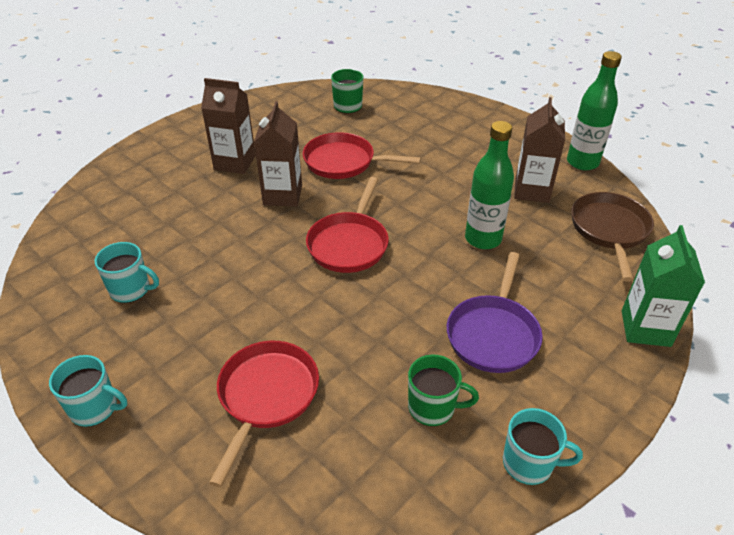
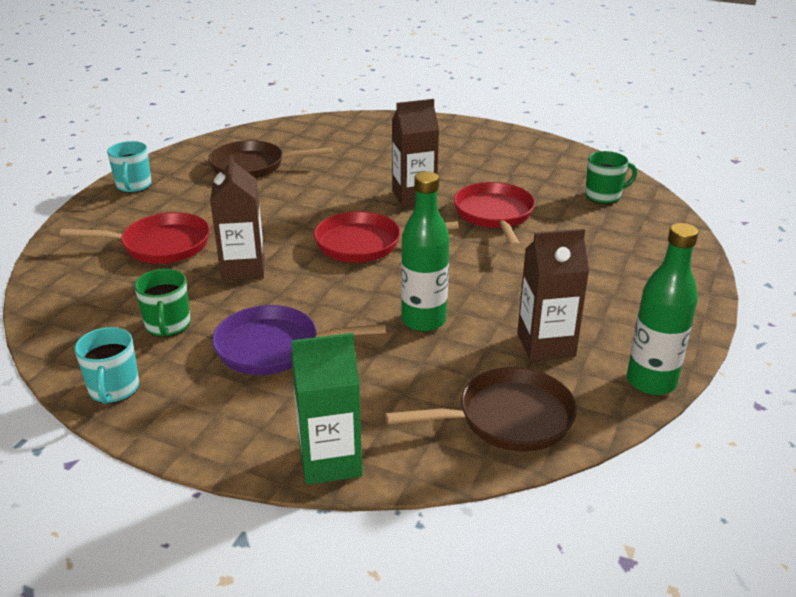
camera: 70 degrees right, 10 degrees down
turquoise mug [95,242,159,303] -> brown pan [208,140,332,178]
brown carton [201,78,256,174] -> brown carton moved to [210,154,264,281]

